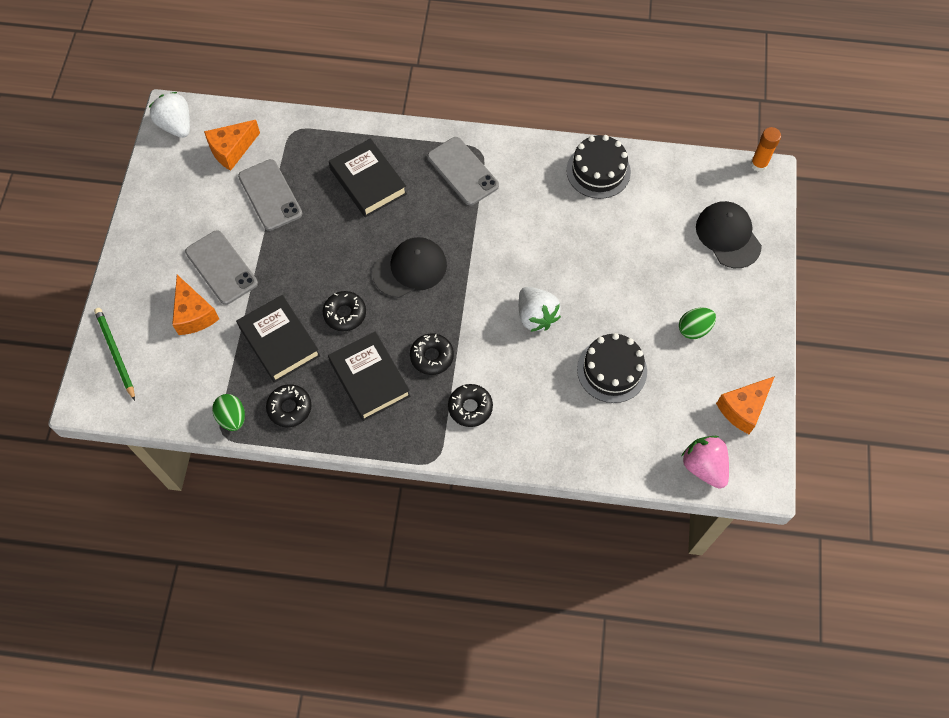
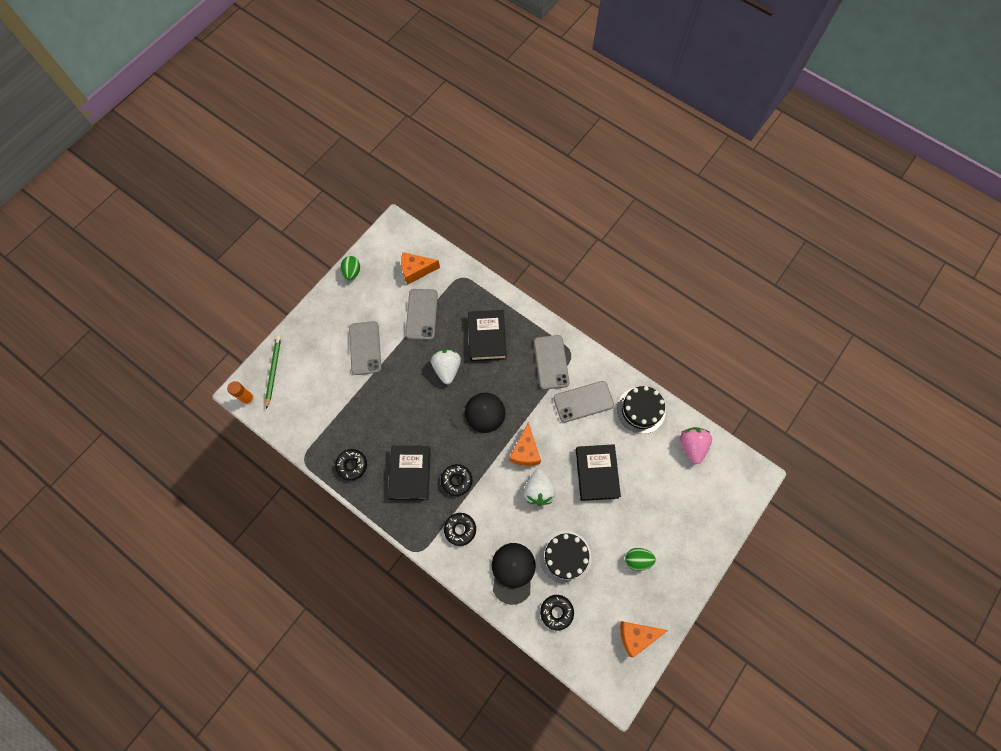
camera: 30 degrees right, 5 degrees up
white strawberry [149,92,190,138] -> white strawberry moved to [431,349,461,384]
orange cheese [172,275,219,335] -> orange cheese moved to [509,422,541,466]
green egg [212,394,245,431] -> green egg moved to [340,256,360,280]
black book [236,295,320,383] -> black book moved to [576,444,621,501]
black donut [323,291,366,331] -> black donut moved to [540,595,574,630]
pink strawberry [682,436,729,489] -> pink strawberry moved to [680,427,712,464]
black cap [696,201,762,268] -> black cap moved to [492,543,536,605]
orange glue stick [751,127,781,172] -> orange glue stick moved to [227,381,255,405]
none -> grey phone [553,381,614,423]

